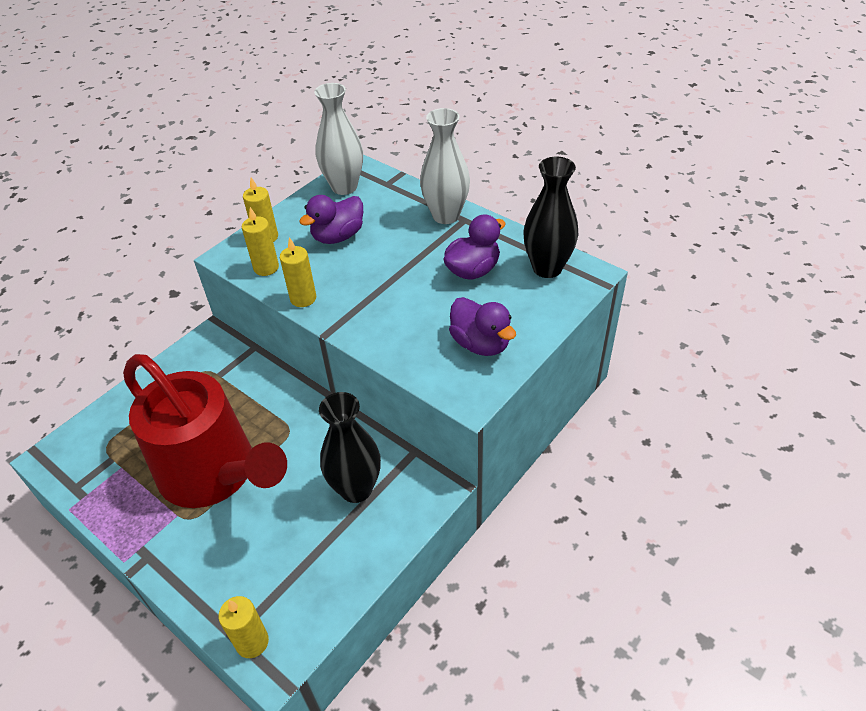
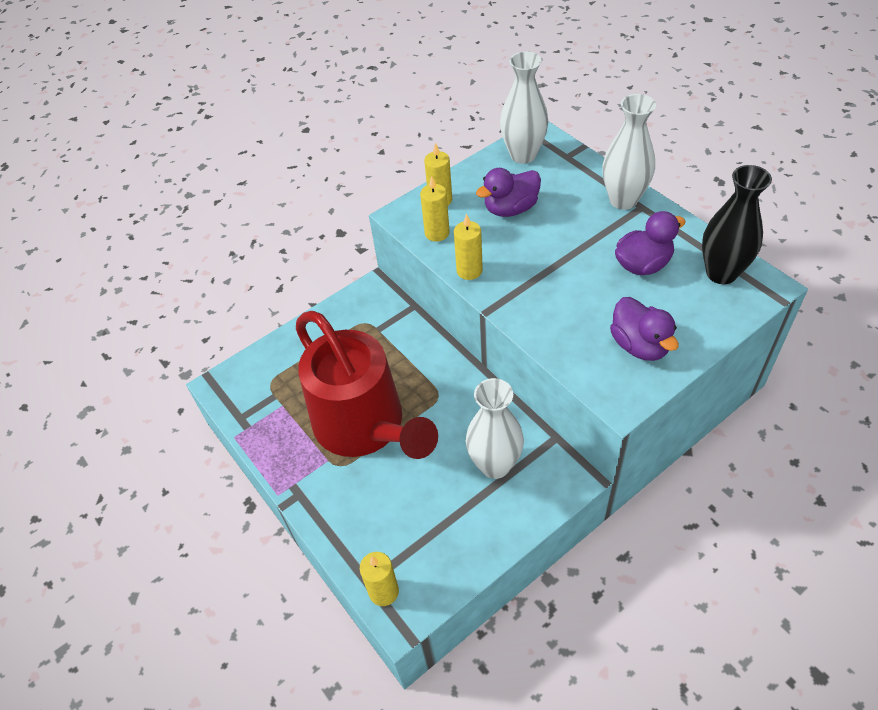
camera: 15 degrees right, 5 degrees up
black vase [319,392,381,503] -> white vase [466,378,524,479]

